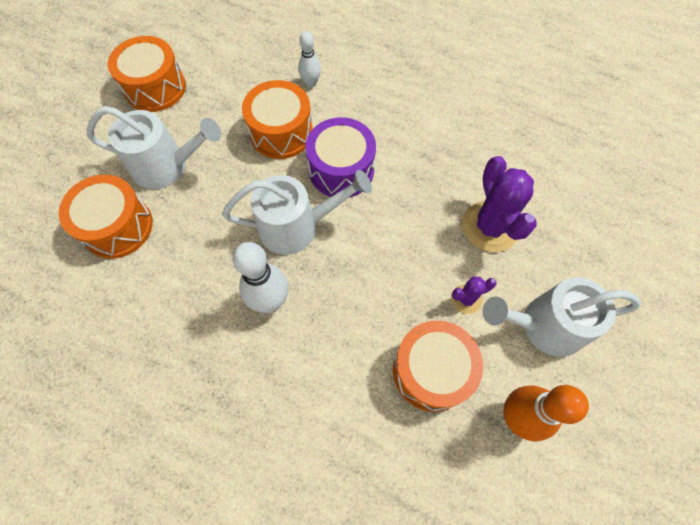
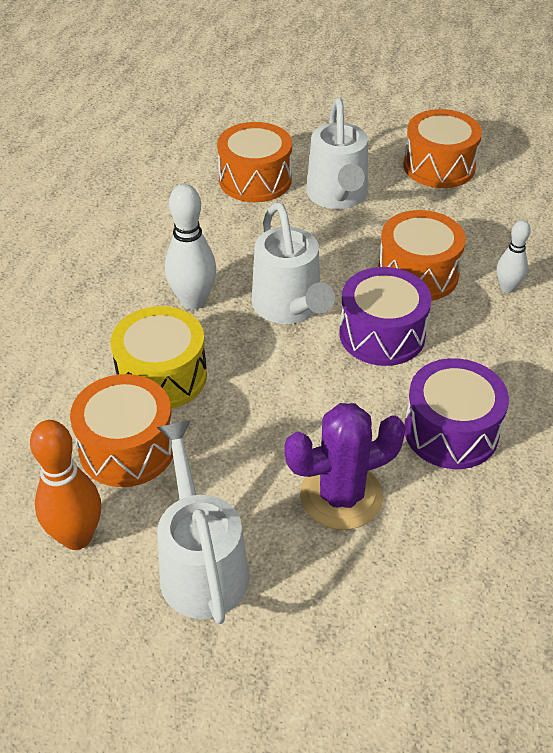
camera: 80 degrees right, 20 degrees down
purple cactus [451,277,497,314] -> none
none -> yellow drum [111,306,207,409]
none -> purple drum [404,358,509,469]

